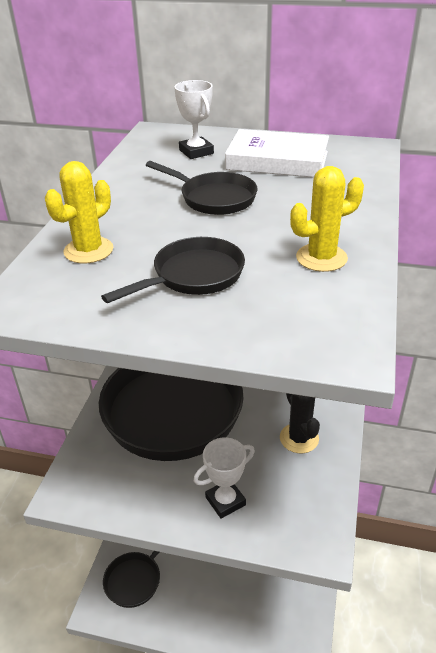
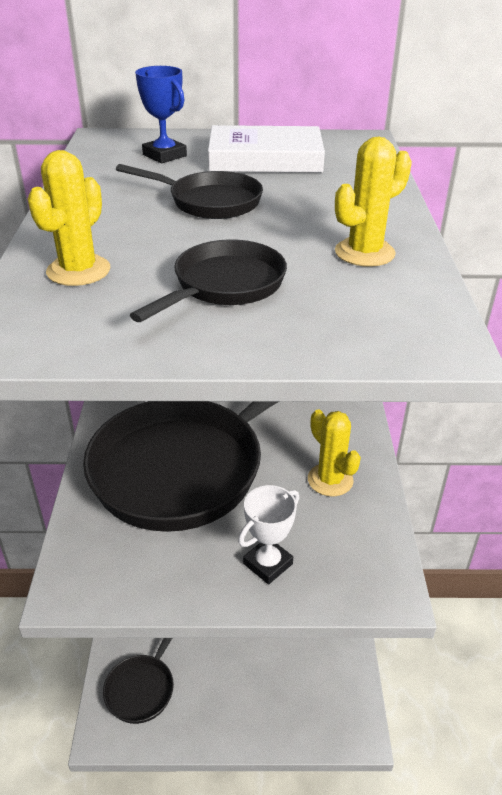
camera: 15 degrees left, 0 degrees up
white trophy [174,80,214,159] -> blue trophy [135,66,187,163]
black cactus [280,393,320,453] -> yellow cactus [308,410,361,496]

